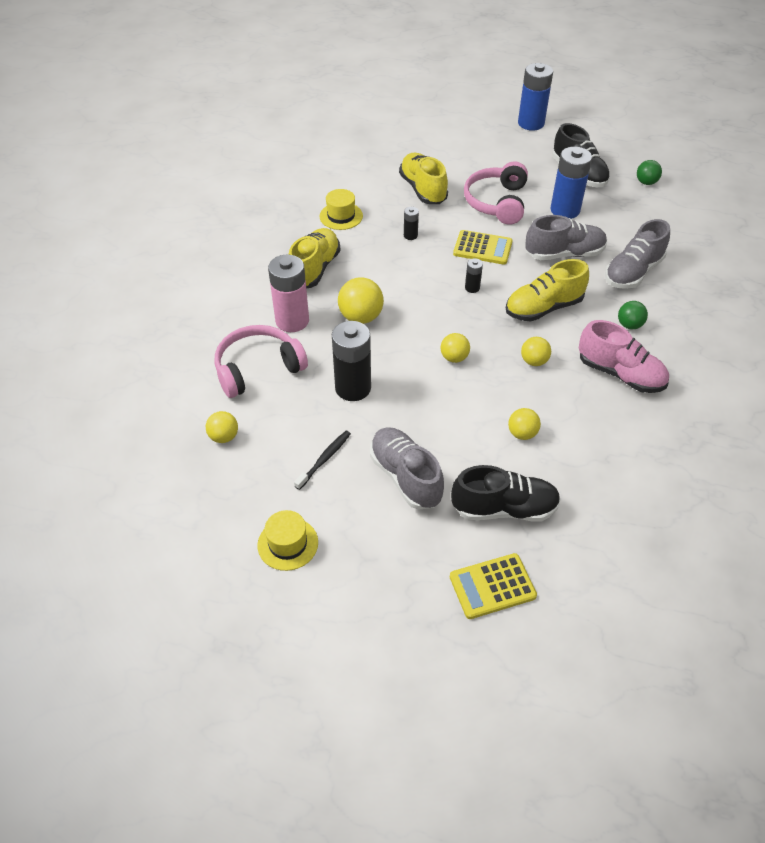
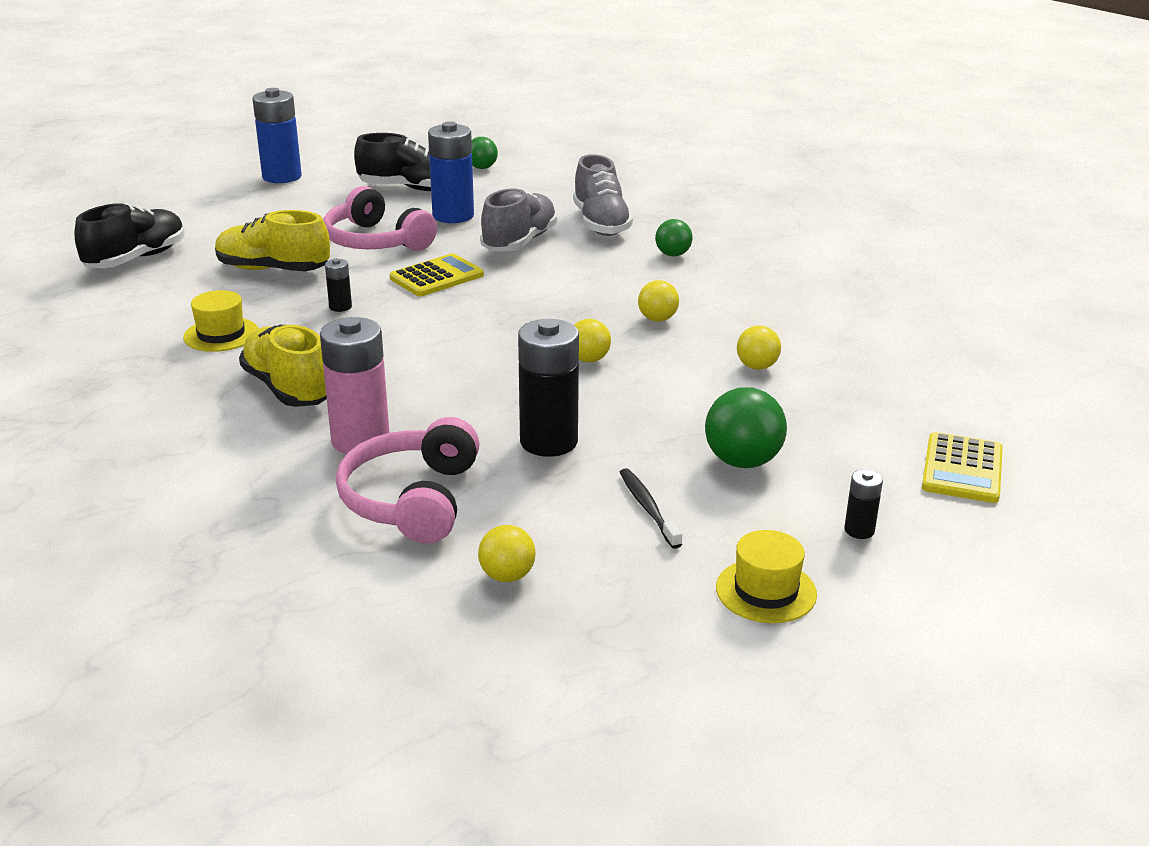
camera: 55 degrees left, 20 degrees down
yellow ball [338,277,384,324] -> none
grey shoe [370,427,444,510] -> green ball [705,387,787,468]
black shoe [451,465,561,522] -> black shoe moved to [75,203,185,268]
black battery [465,258,483,293] -> black battery moved to [844,469,883,539]
yellow shoe [506,259,589,322] -> none
pink shoe [579,320,669,393] -> none

